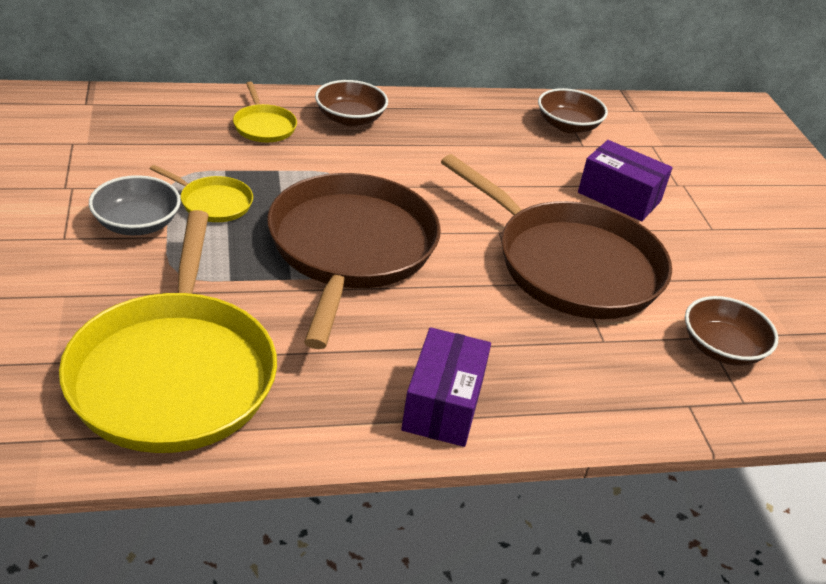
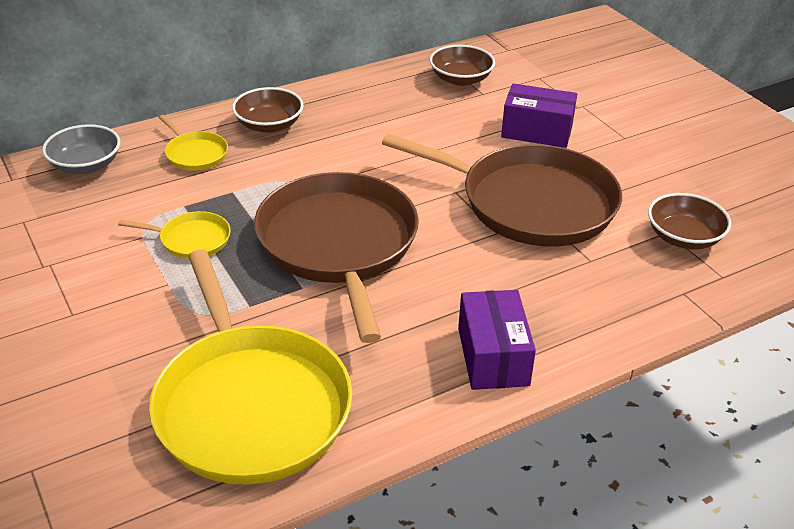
camera: 15 degrees left, 0 degrees up
grey bowl [89,175,181,235] -> grey bowl moved to [42,124,120,174]

